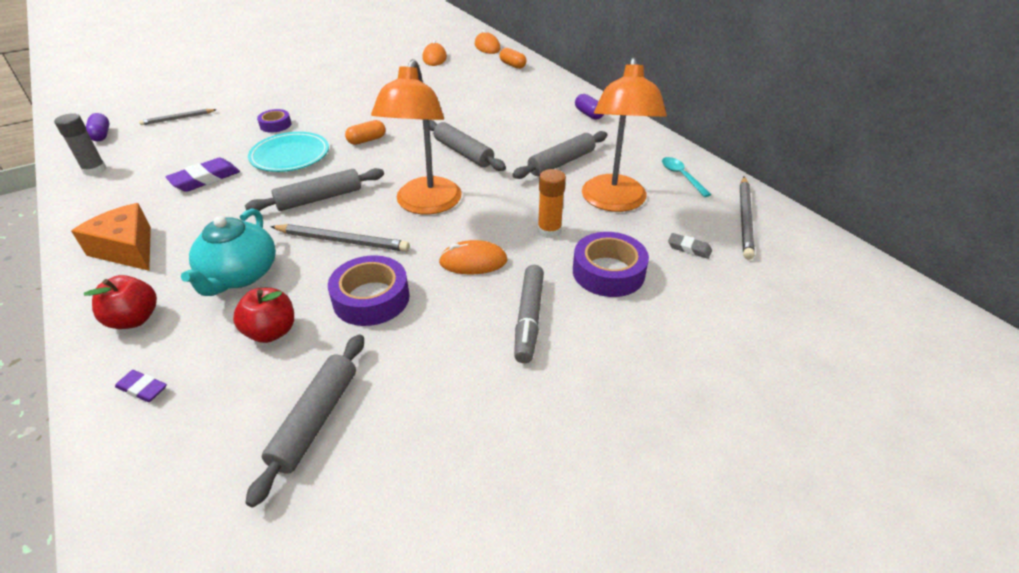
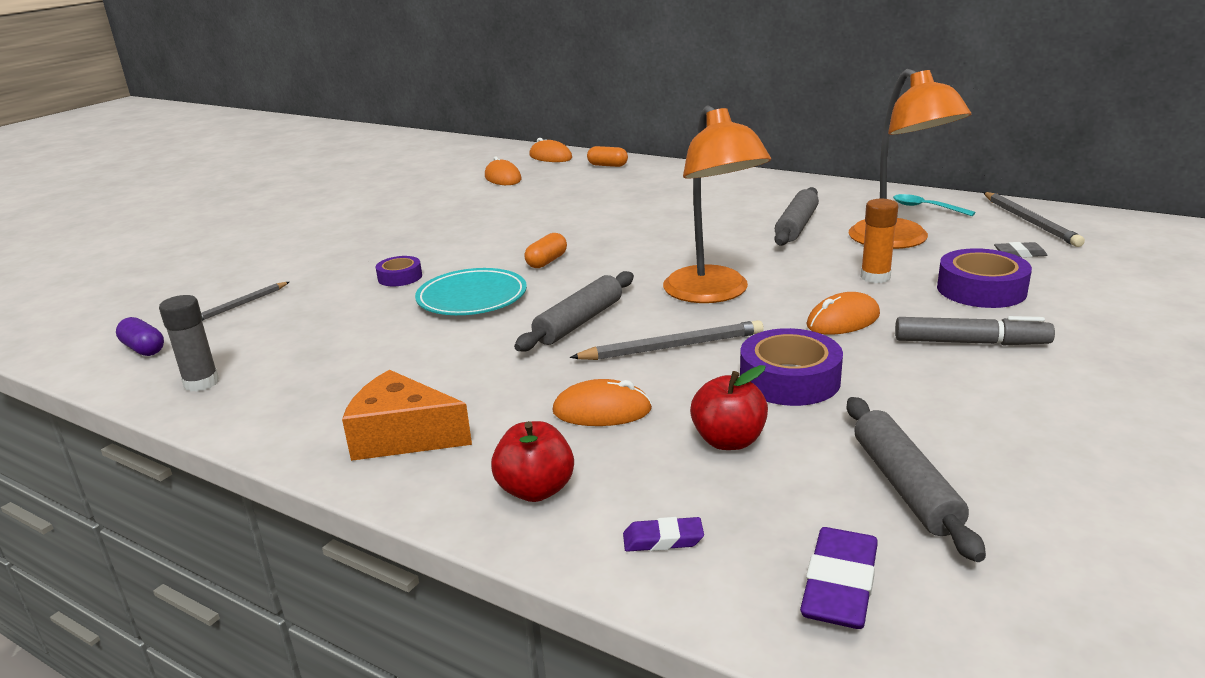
camera: 25 degrees left, 15 degrees down
purple eraser [165,157,240,192] -> purple eraser moved to [800,527,878,629]
turquoise teapot [181,208,276,296] -> orange mouse [552,379,652,426]
grey rolling pin [429,120,506,171] -> none
grey marker [514,265,544,363] -> grey marker turned 60 degrees counterclockwise [895,316,1055,345]
purple capsule [575,94,604,120] -> none

